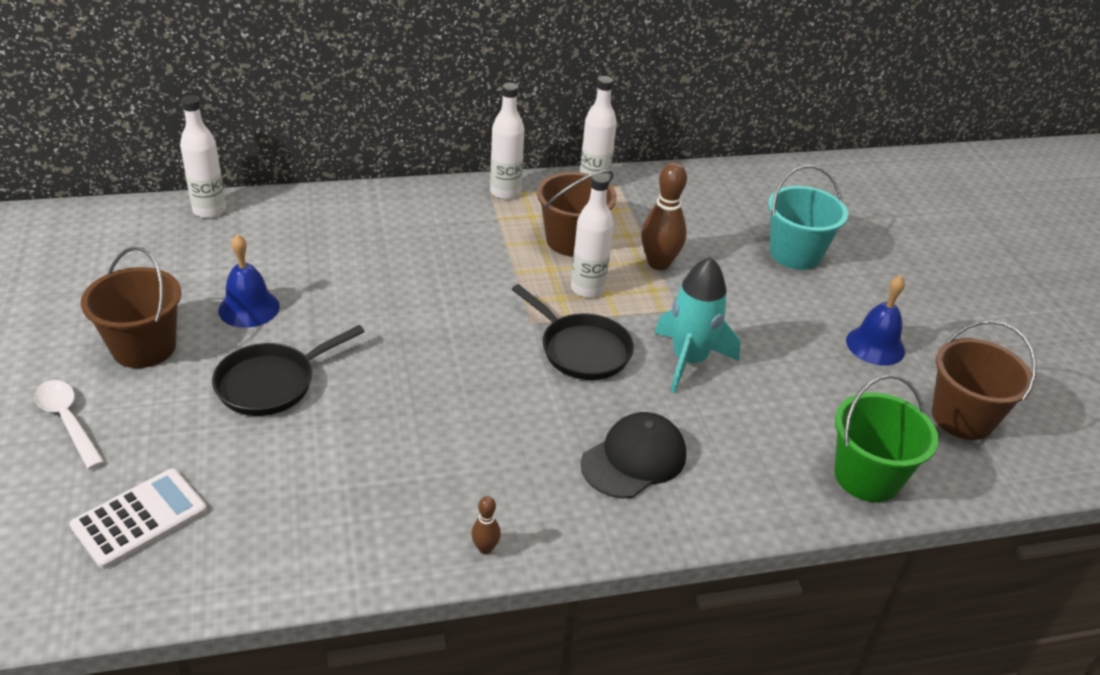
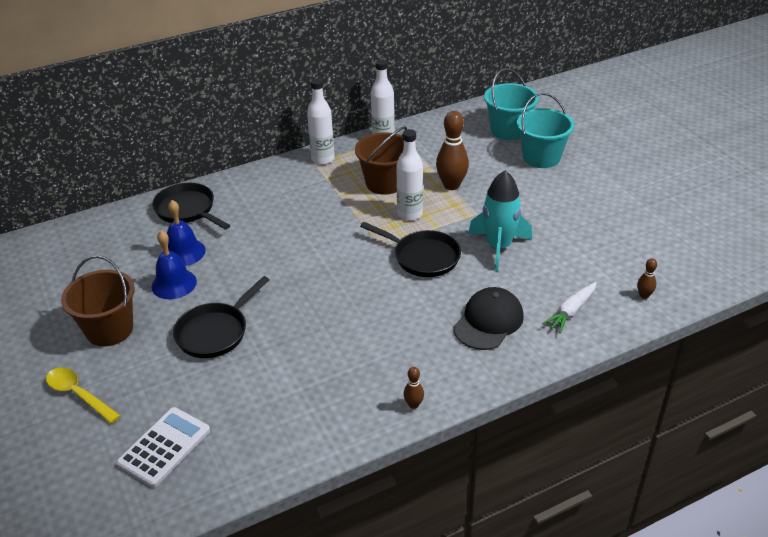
camera: 10 degrees left, 0 degrees up
white spoon [34,380,104,469] -> yellow spoon [46,368,121,424]
white bottle [180,95,226,218] -> none
green bucket [835,374,939,502] -> brown bowling pin [637,258,657,299]
blue bell [846,275,905,366] -> blue bell moved to [163,200,205,266]
brown bucket [932,320,1037,440] -> none
none -> black pan [152,183,230,230]
none -> turquoise bucket [484,68,539,140]
none -> white carrot [542,282,597,333]

